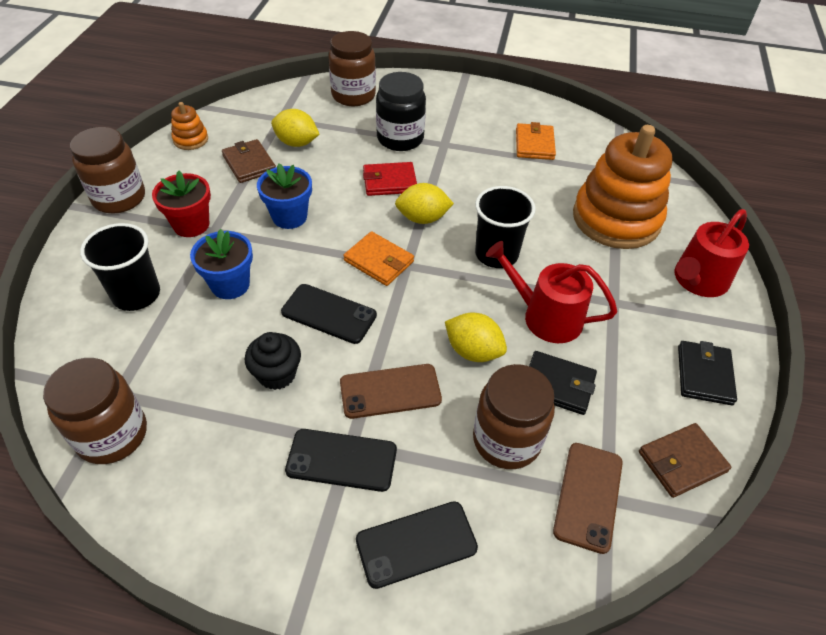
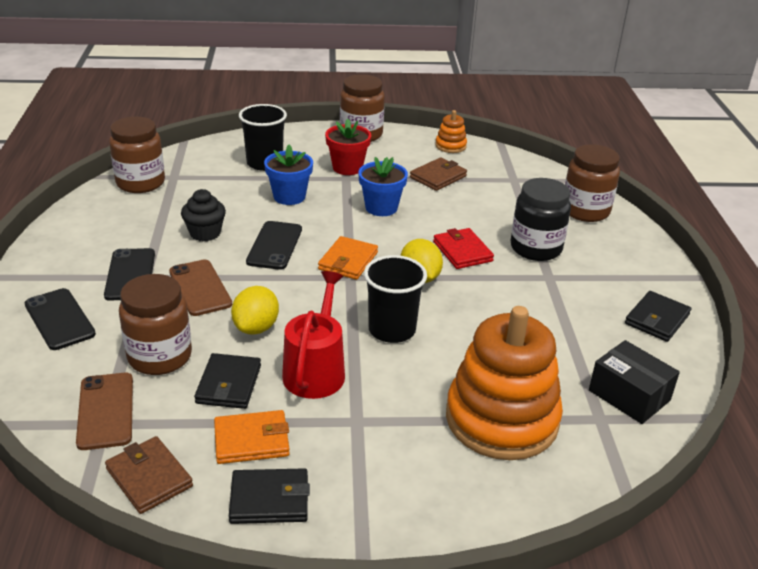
camera: 75 degrees right, 15 degrees down
yellow lemon [271,109,320,147] -> none
orange wallet [516,122,556,160] -> orange wallet moved to [214,410,290,464]
brown phone [553,443,623,554] -> brown phone turned 75 degrees clockwise [76,373,133,450]
red watering can [675,209,749,297] -> none
none -> black box [589,340,680,424]
none -> black wallet [625,291,691,342]

